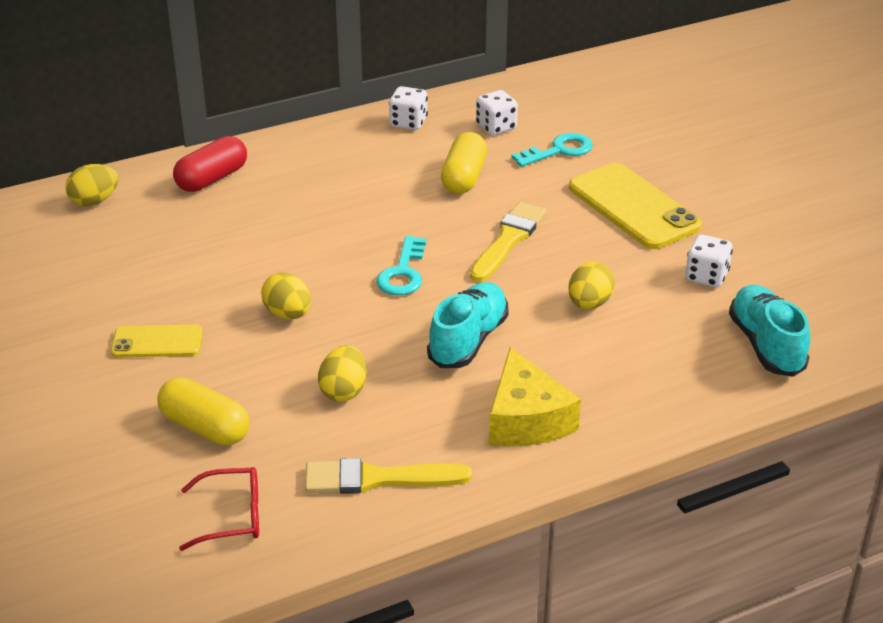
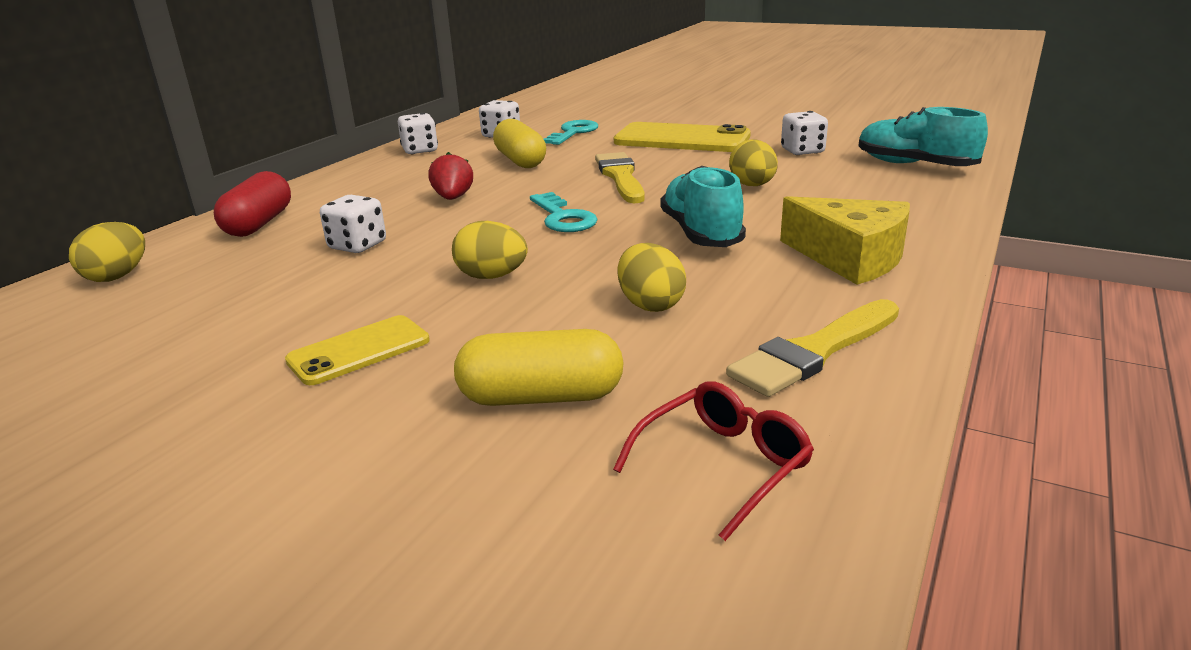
camera: 35 degrees left, 10 degrees down
none -> white dice [320,195,386,253]
none -> red strawberry [428,152,473,200]

